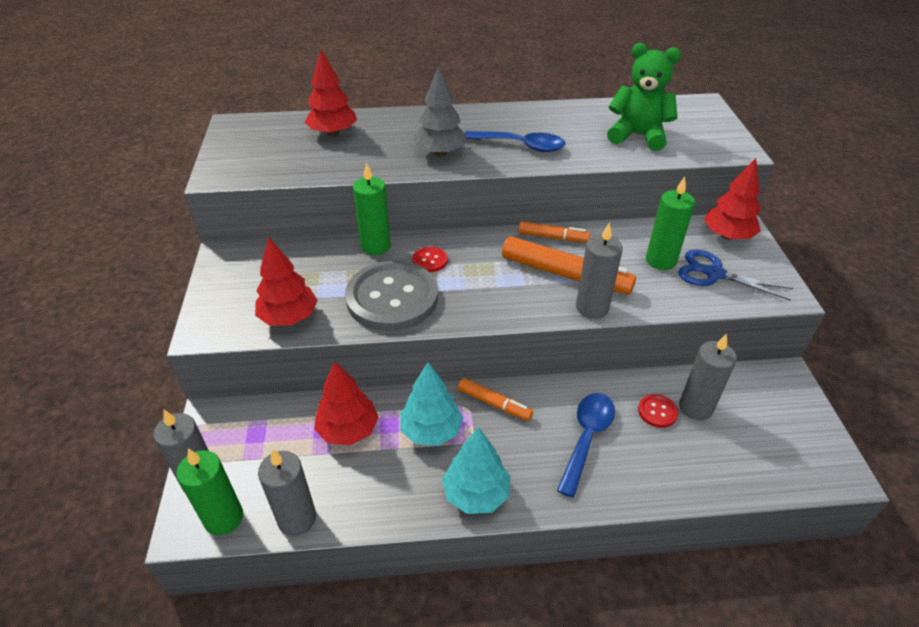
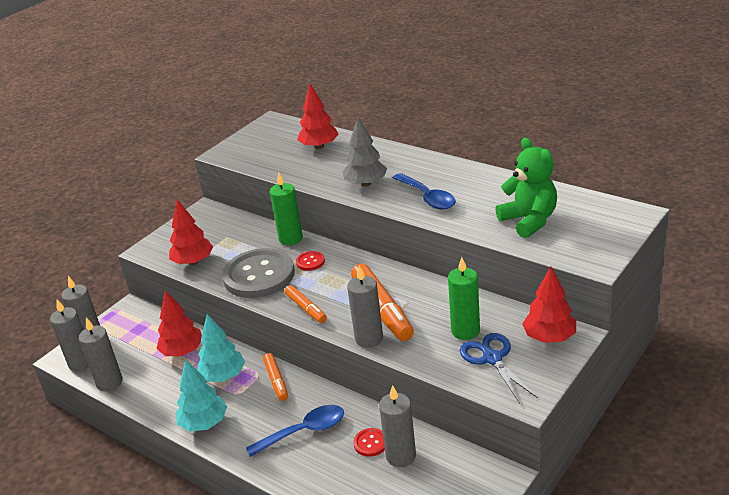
camera: 45 degrees right, 10 degrees down
green candle [176,449,243,536] -> grey candle [50,299,89,371]
orange marker [518,221,590,242] -> orange marker moved to [285,285,327,323]

